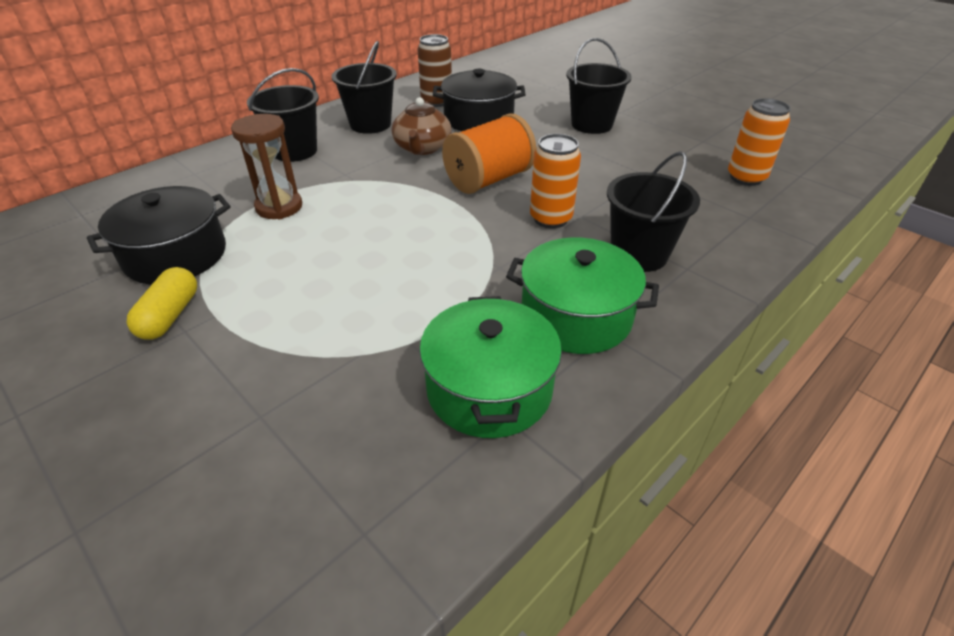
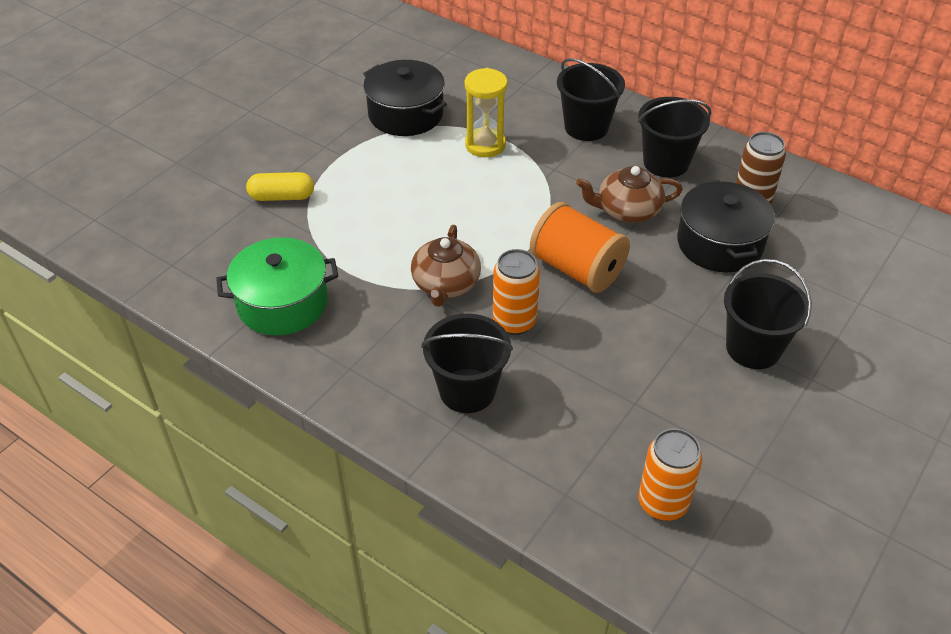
camera: 80 degrees right, 5 degrees up
yellow capsule [127,267,197,340] -> yellow capsule moved to [246,172,314,201]
brown hourglass [231,114,302,220] -> yellow hourglass [465,68,508,157]
green pot [506,238,659,354] -> none
none -> brown teapot [411,225,481,307]

